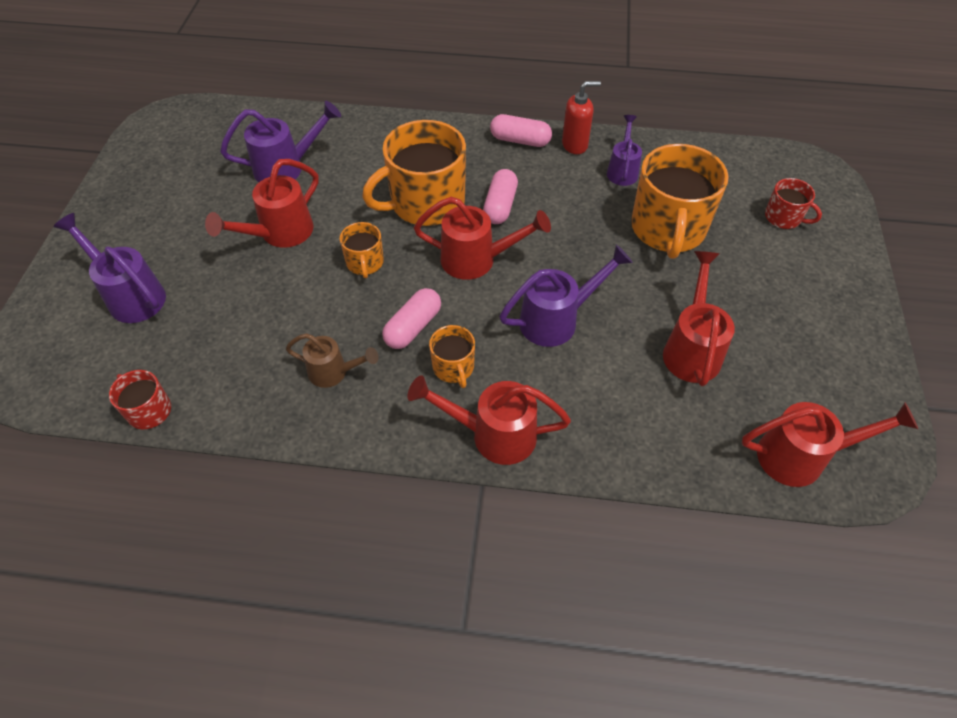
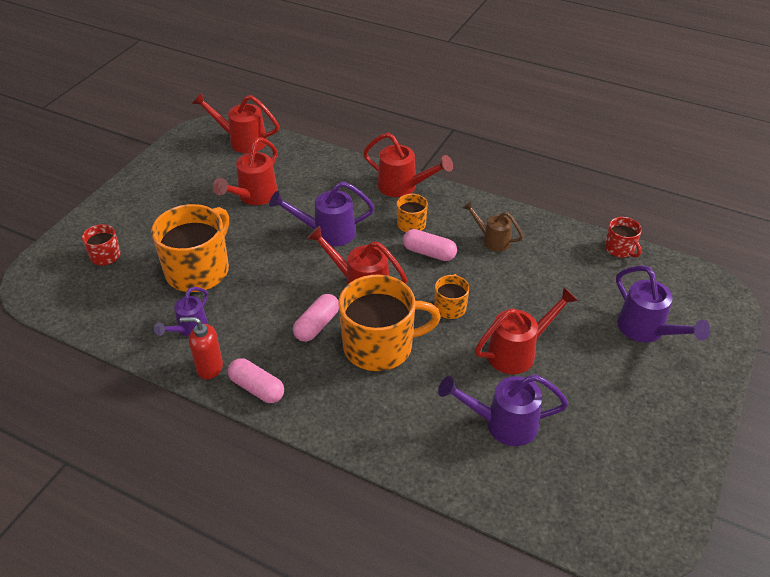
camera: 160 degrees left, 10 degrees down
pink capsule [382,288,441,349] -> pink capsule turned 60 degrees clockwise [403,229,457,261]

